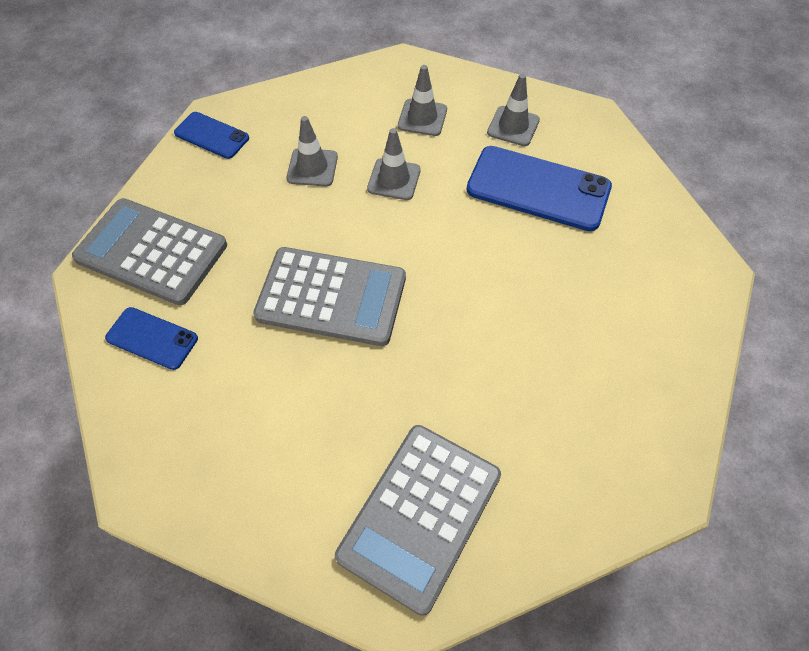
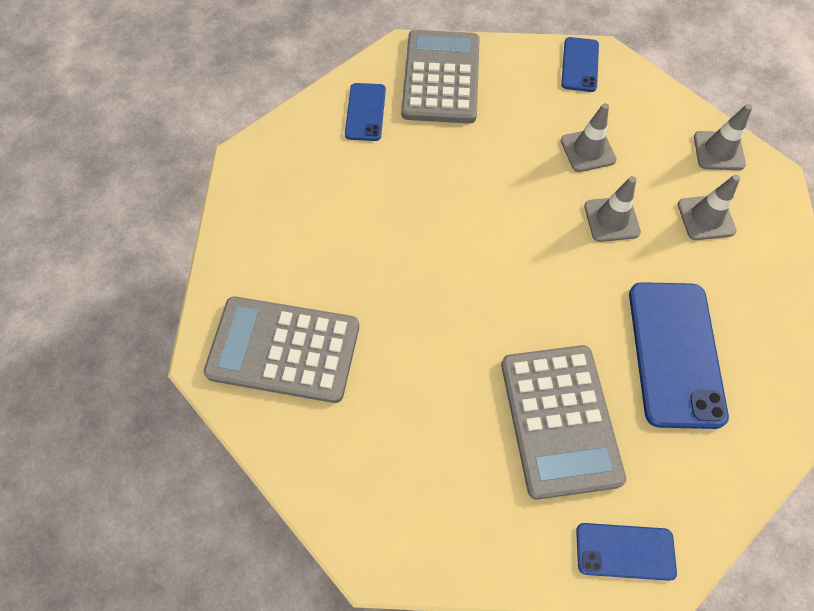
camera: 70 degrees right, 5 degrees up
grey calculator [253,247,406,346] -> grey calculator moved to [501,345,626,500]
grey traffic cone [487,74,540,146] -> grey traffic cone moved to [694,104,752,170]
none -> blue phone [576,523,677,581]

